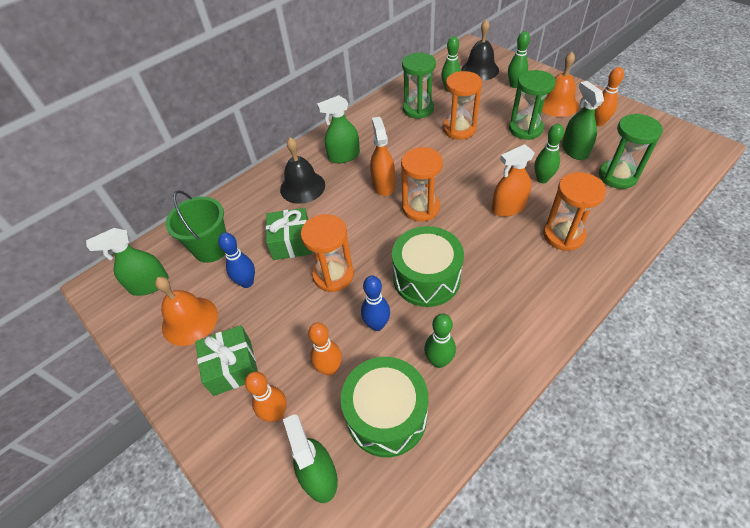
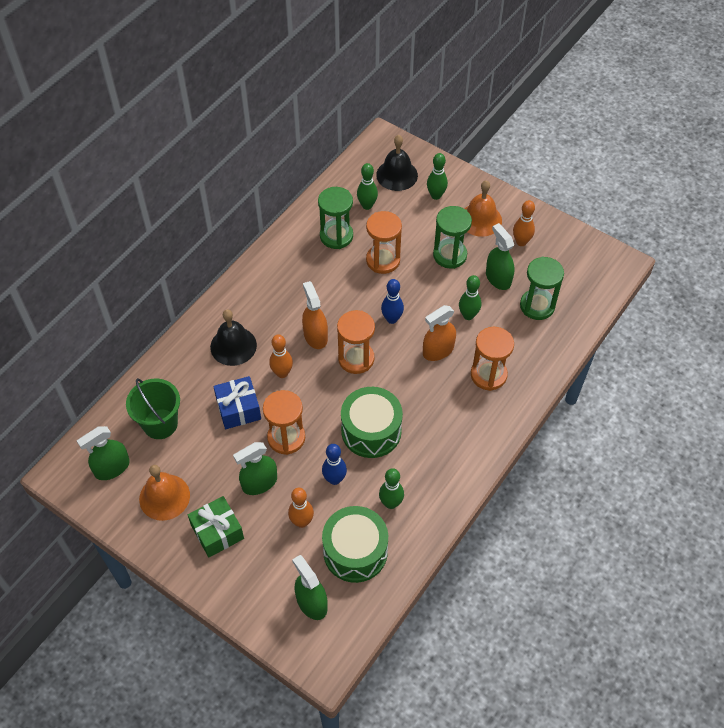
camera: 15 degrees left, 5 degrees up
blue bowling pin [218,232,255,288] -> blue bowling pin moved to [381,279,404,324]
orange bowling pin [245,371,287,422] -> orange bowling pin moved to [269,334,293,378]
green gift [266,208,312,260] -> blue gift [213,376,261,429]
green spray bottle [317,95,360,163] -> green spray bottle moved to [233,442,277,495]

